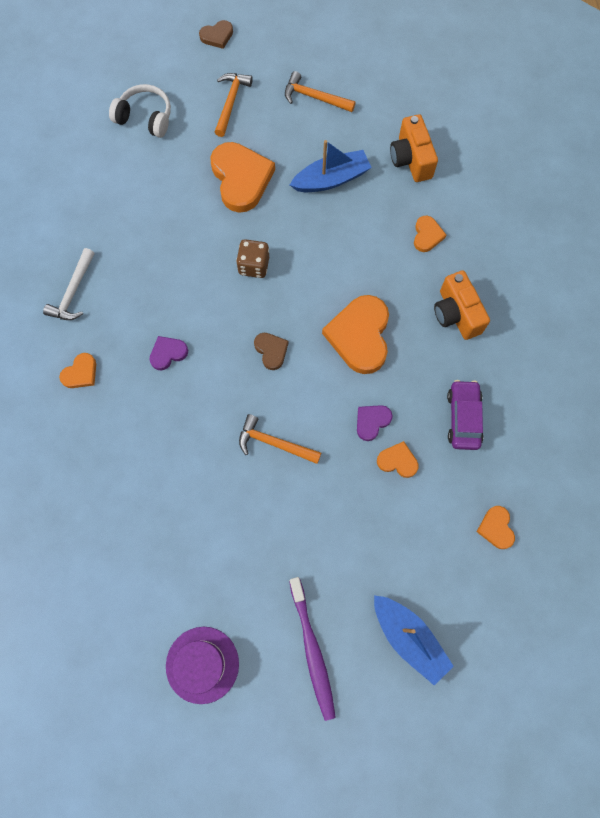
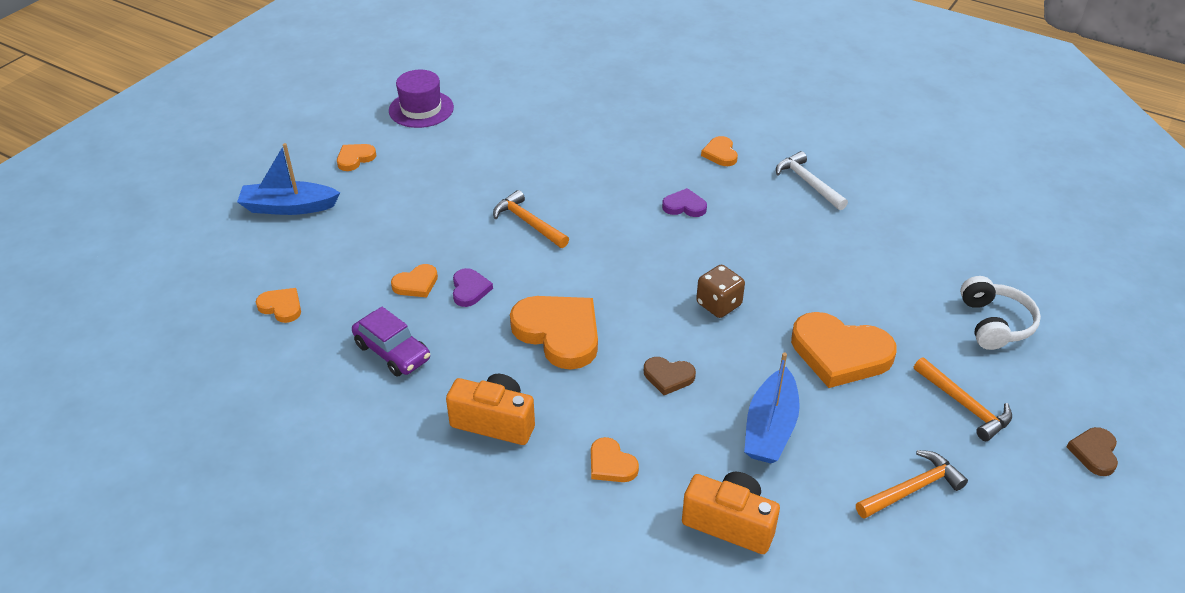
camera: 130 degrees right, 30 degrees down
white headphones [109,84,171,138] -> white headphones turned 60 degrees counterclockwise [960,276,1041,350]
purple heart [149,336,188,370] -> purple heart turned 90 degrees counterclockwise [662,188,707,217]
orange hammer [239,414,321,464] -> orange hammer turned 105 degrees counterclockwise [493,190,569,248]
brown heart [254,333,289,370] -> brown heart moved to [644,357,696,395]
purple toothbrush [289,577,336,721] -> orange heart [337,144,376,171]

